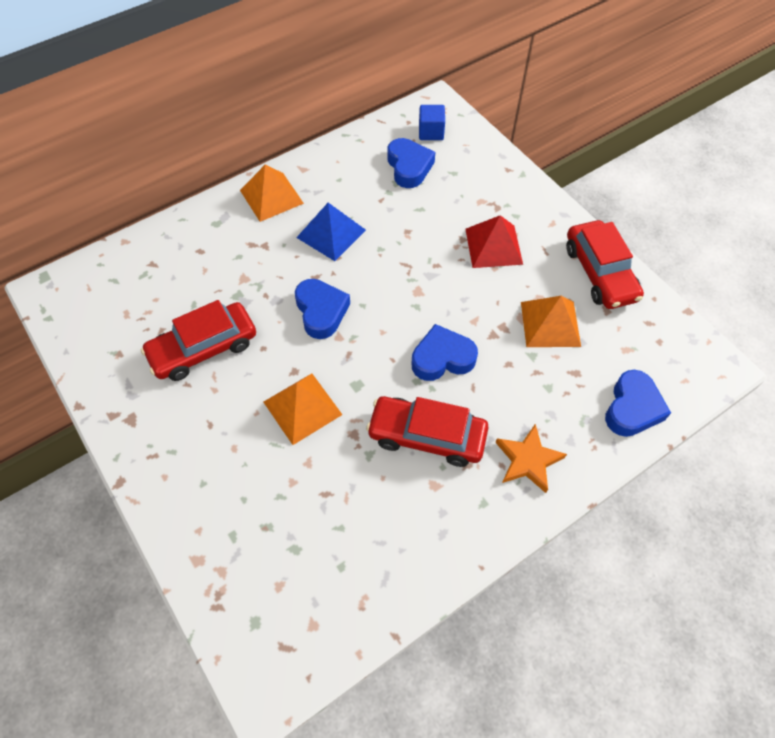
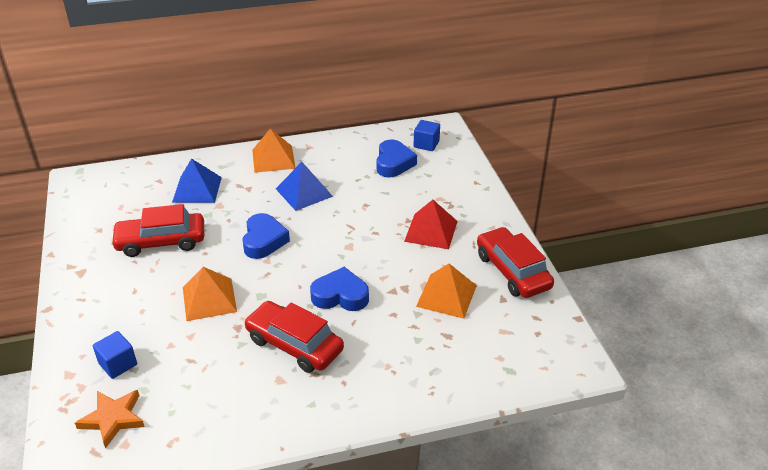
camera: 20 degrees right, 20 degrees down
orange star [495,424,567,493] -> orange star moved to [75,390,145,449]
red car [566,220,644,309] -> red car turned 150 degrees clockwise [477,227,554,298]
blue heart [605,370,671,437] -> none
none -> blue cube [93,331,137,379]
none -> blue pyramid [172,158,222,203]

